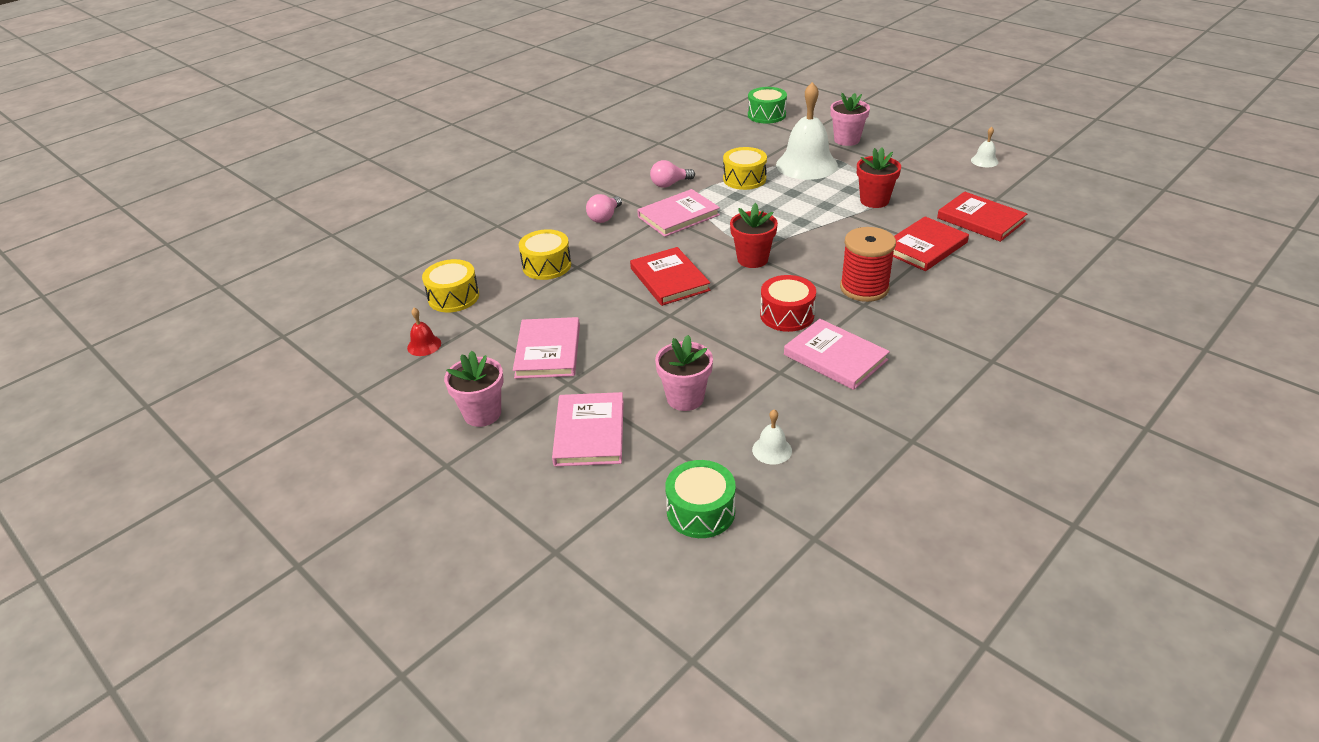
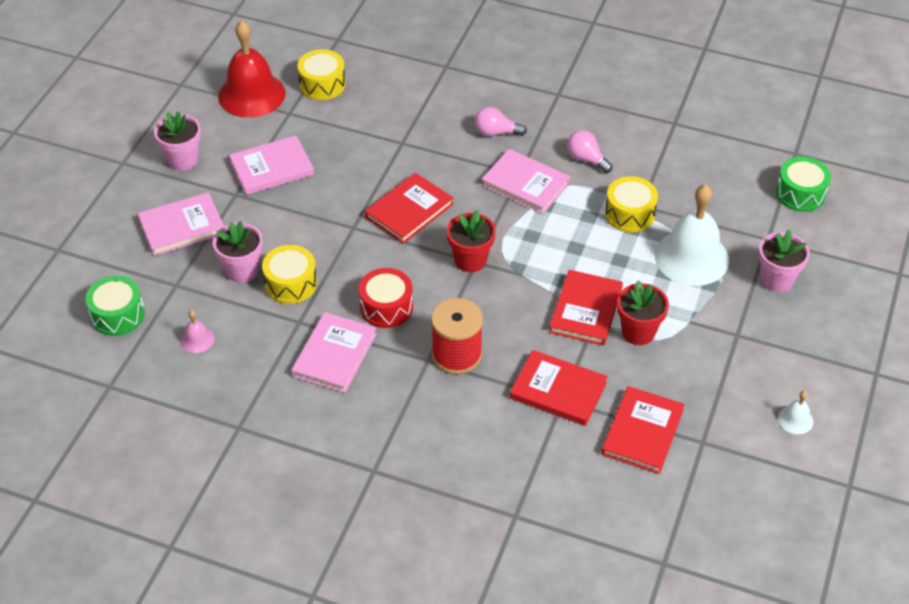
camera: 65 degrees right, 10 degrees up
red bell [407,308,441,356] -> red bell [218,20,286,118], size x2.34
yellow drum [519,229,571,280] -> yellow drum moved to [262,245,317,304]
white bell [752,409,792,464] -> pink bell [181,310,214,353]
none -> red book [549,270,623,346]

